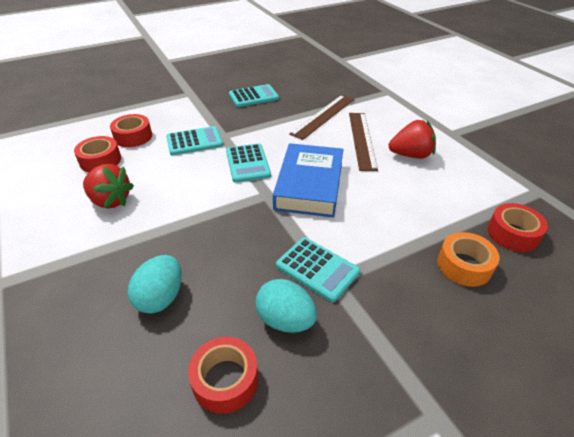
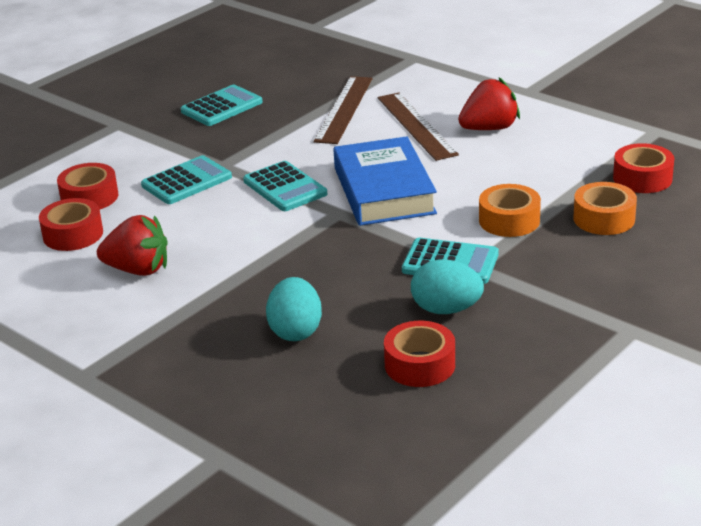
camera: 20 degrees left, 10 degrees down
none -> orange tape [479,184,541,237]

